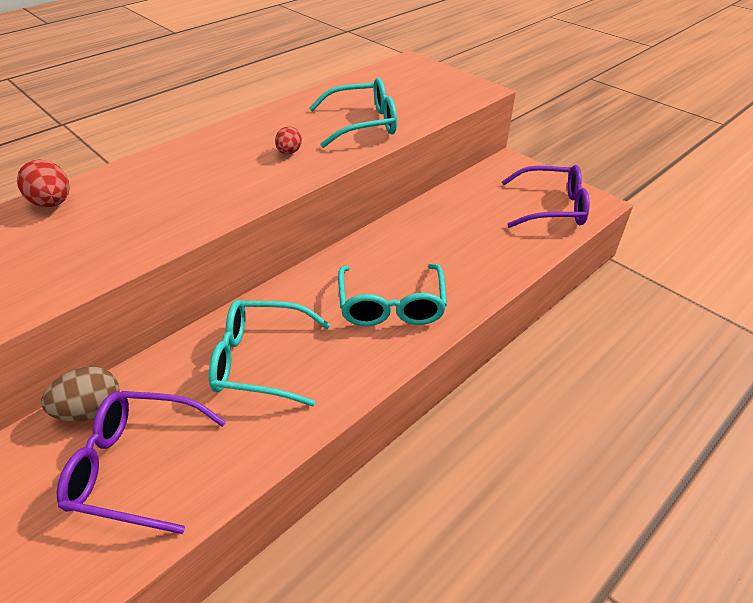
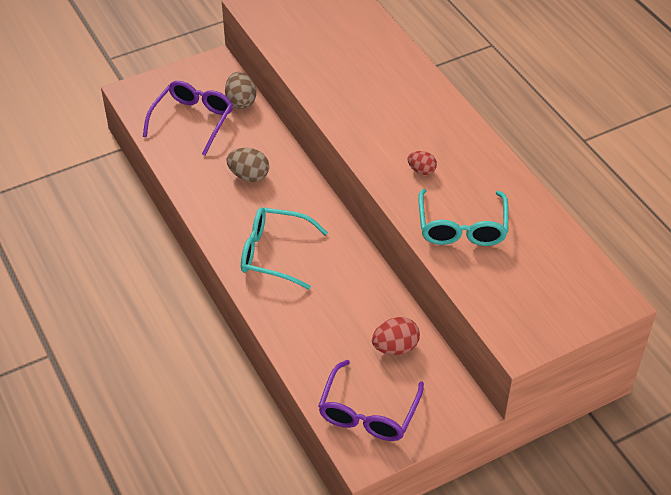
camera: 105 degrees right, 5 degrees up
red egg [17,159,70,207] -> red egg moved to [372,317,420,355]
turquoise glasses [209,300,330,406] -> brown egg [226,148,269,182]

